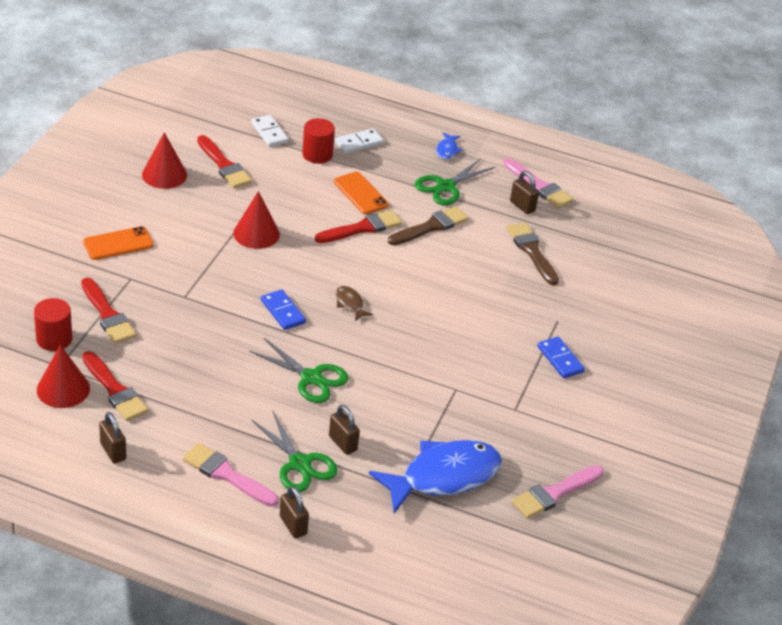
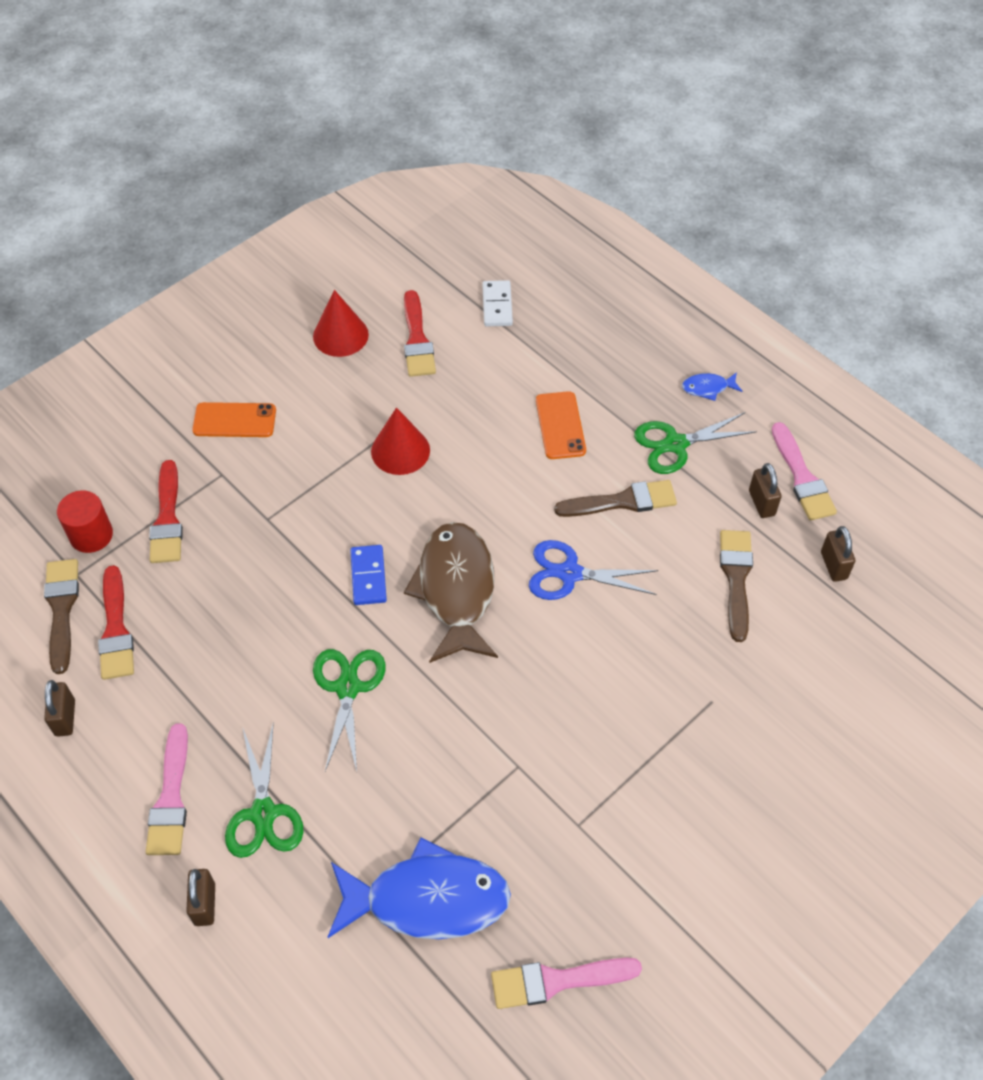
camera: 30 degrees right, 15 degrees up
red cone [37,345,90,408] -> brown brush [44,559,79,674]
pink brush [183,443,279,507] -> pink brush turned 150 degrees counterclockwise [146,723,188,855]
green scissors [249,338,349,403] -> green scissors turned 150 degrees counterclockwise [313,649,386,772]
red cylinder [302,118,335,164] -> none
red brush [315,210,402,243] -> none
brown padlock [329,405,360,455] -> brown padlock moved to [821,526,855,582]
white domino [335,128,383,153] -> none
brown fish [336,286,373,321] -> brown fish [404,522,498,663], size x2.41
blue fish [436,132,463,160] -> blue fish turned 45 degrees clockwise [682,372,742,401]
blue domino [537,336,585,379] -> none
none -> blue scissors [529,540,658,600]

